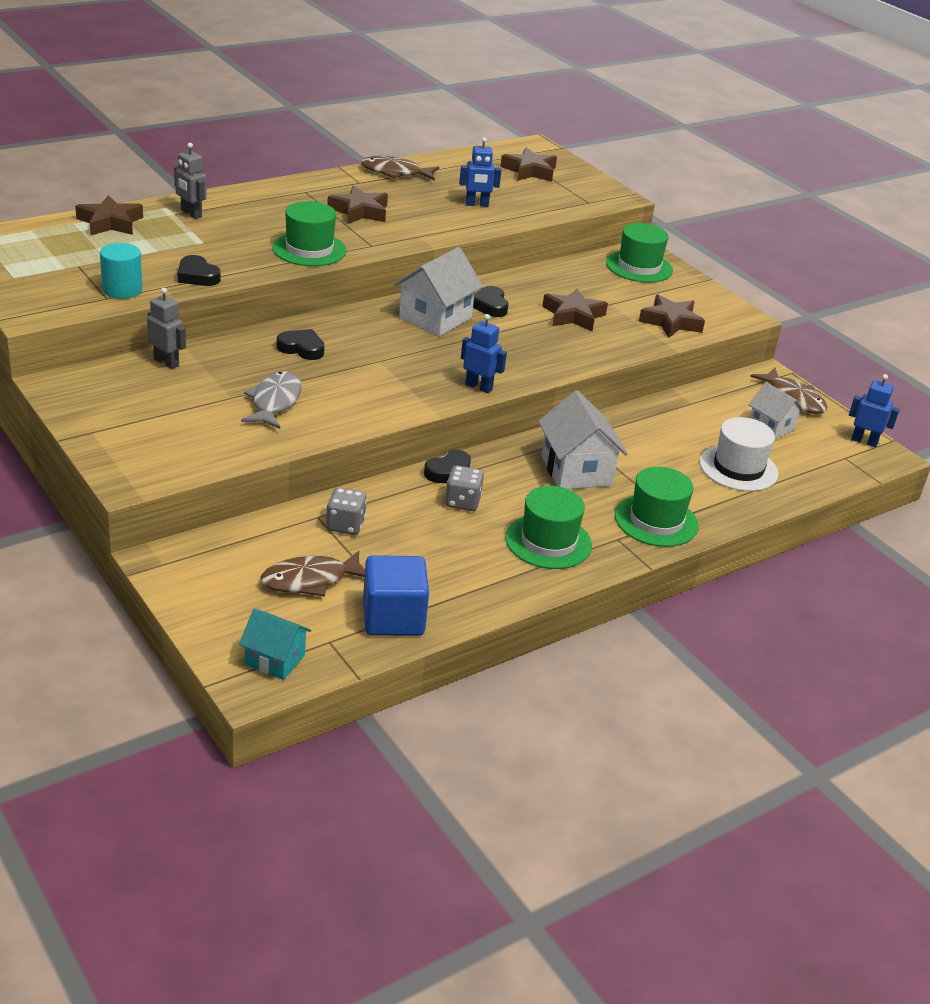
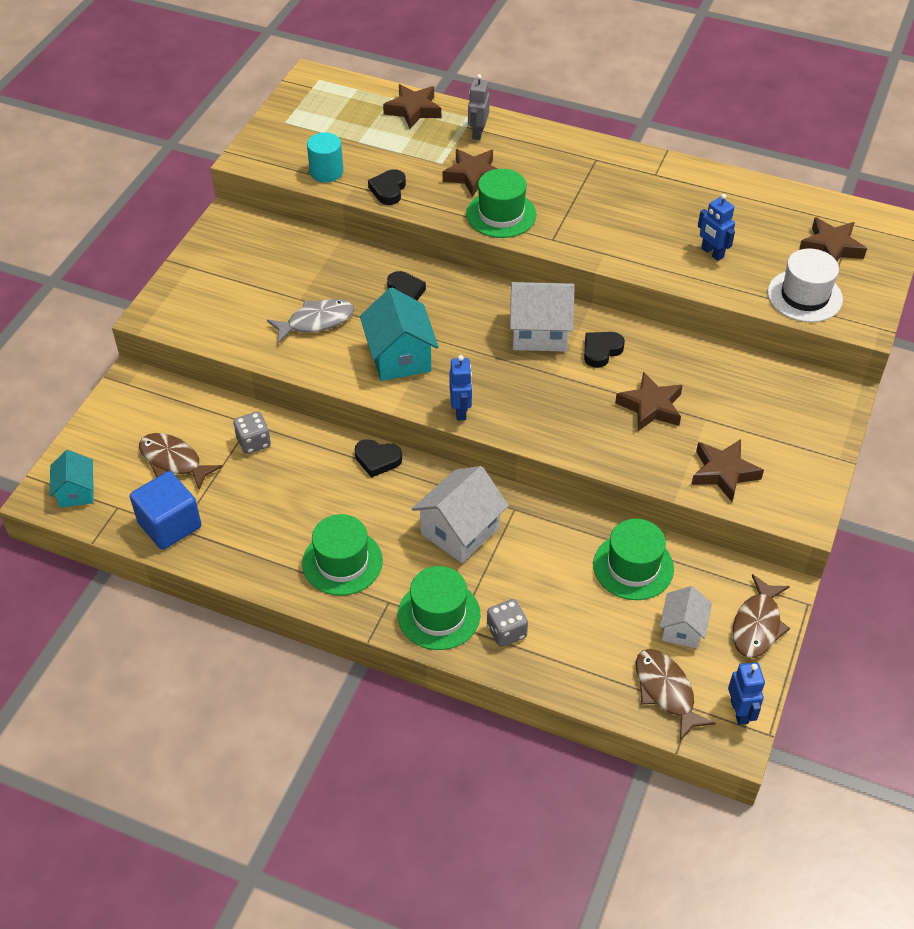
camera: 60 degrees right, 15 degrees up
grey robot [147,288,186,369] -> none
brown star [327,185,388,224] -> brown star moved to [443,149,497,197]
brown fish [361,156,439,181] -> brown fish moved to [636,649,716,741]
grey dice [445,466,484,511] -> grey dice moved to [487,599,528,647]
green hat [606,223,673,283] -> green hat moved to [593,519,674,600]
white hat [699,417,779,491] -> white hat moved to [768,249,843,322]
none -> turquoise house [360,287,439,381]

